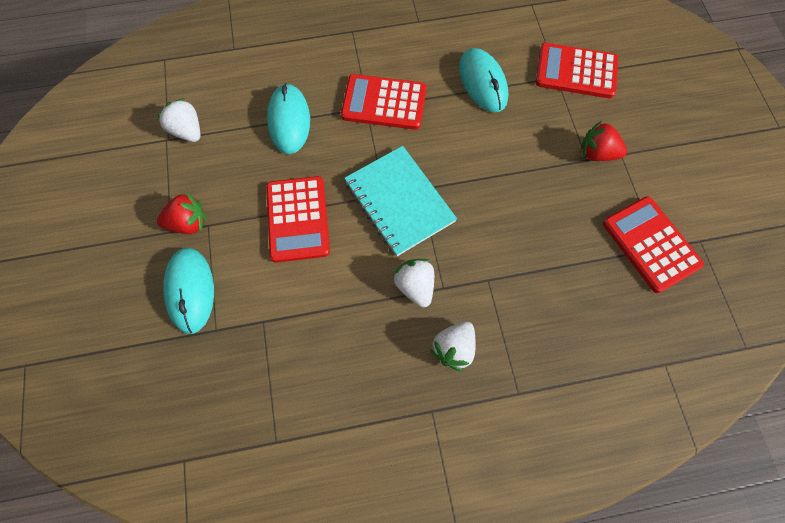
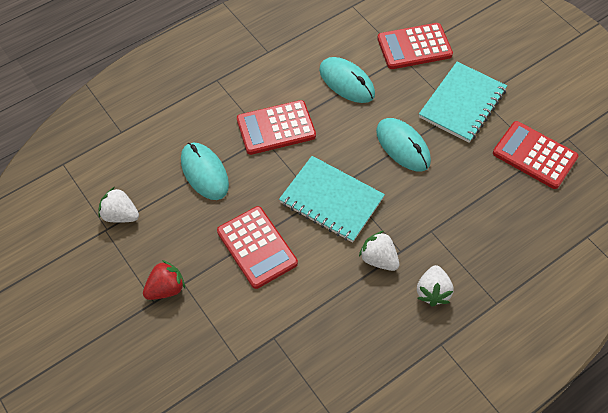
camera: 25 degrees left, 10 degrees down
turquoise mouse [163,248,214,334] -> turquoise mouse moved to [376,118,431,171]
red strawberry [581,121,627,161] -> turquoise notebook [419,62,507,143]

